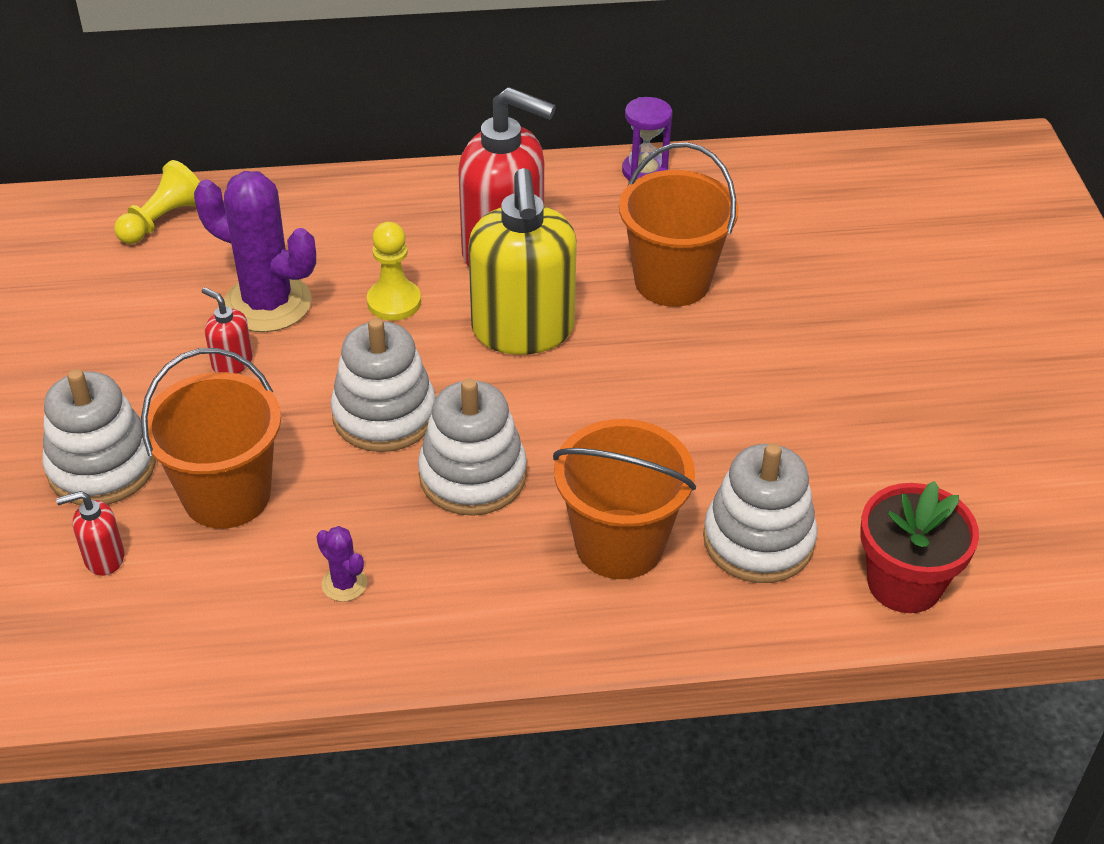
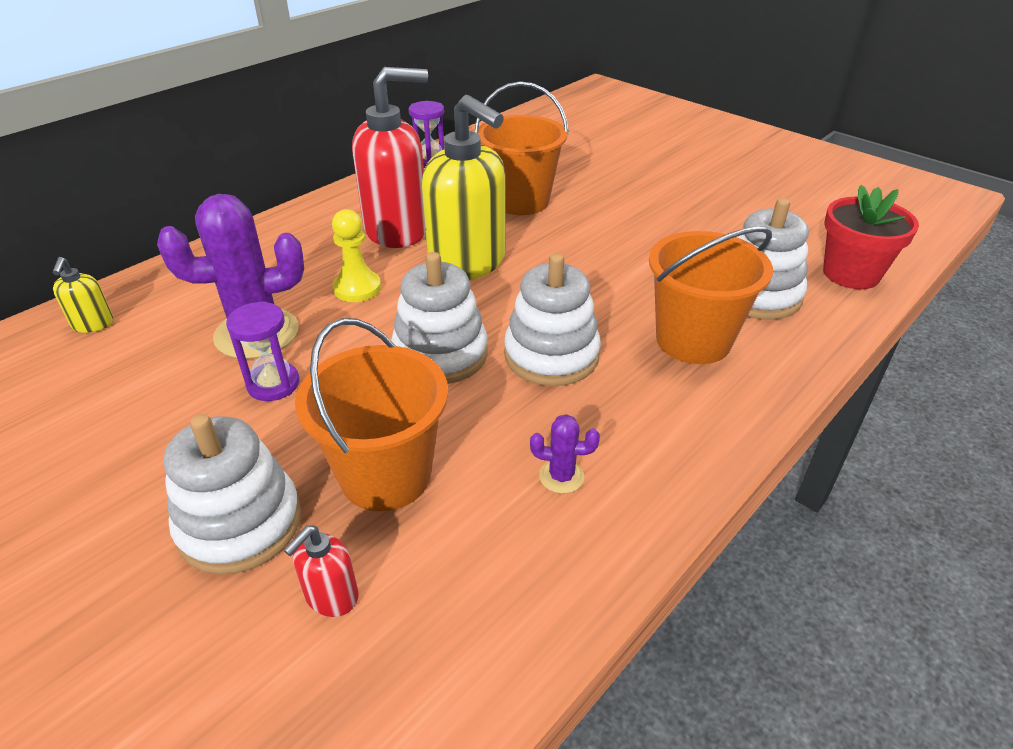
camera: 40 degrees left, 5 degrees down
yellow pawn [114,160,200,244] -> yellow soap dispenser [52,257,113,333]
red soap dispenser [202,287,253,374] -> purple hourglass [226,301,300,401]

